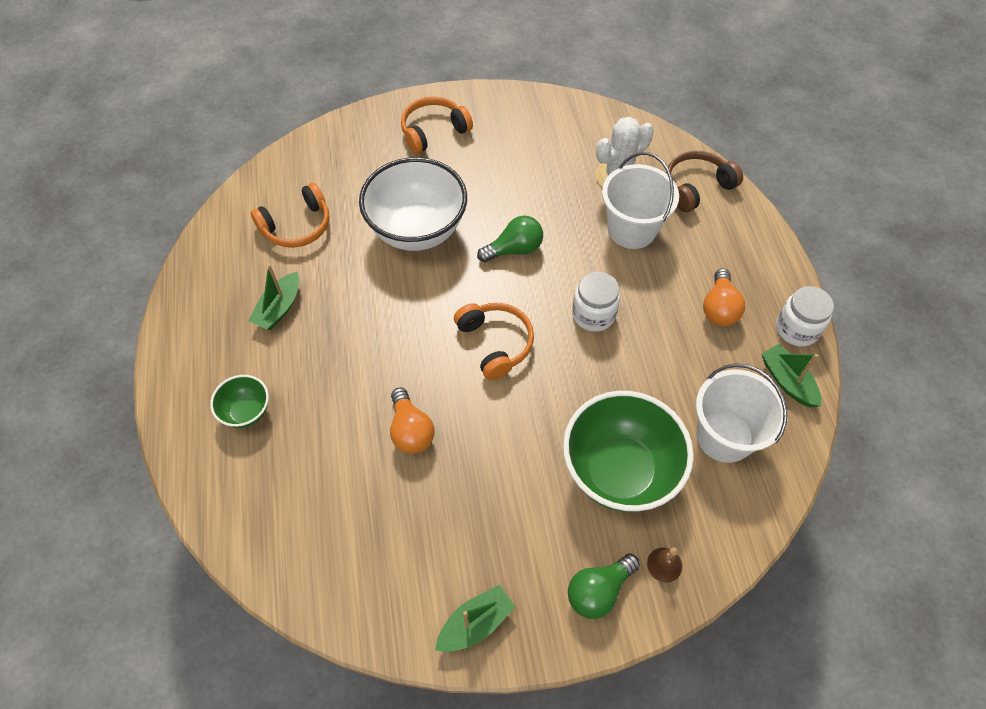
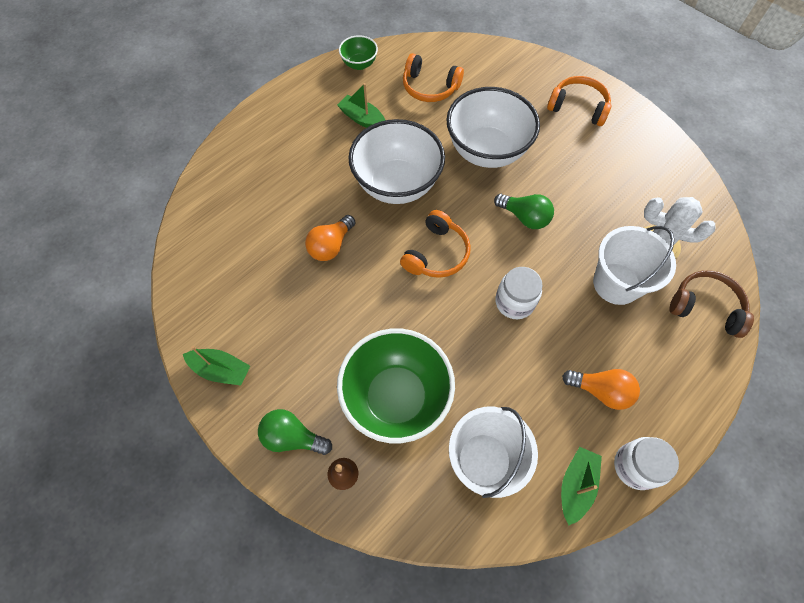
camera: 55 degrees right, 5 degrees up
green bowl [210,375,269,428] -> green bowl moved to [339,35,378,70]
green boat [249,264,299,330] -> green boat turned 45 degrees clockwise [337,83,385,128]
orange light bulb [703,268,745,326] -> orange light bulb turned 135 degrees counterclockwise [562,369,640,410]
none -> white bowl [349,119,445,204]

